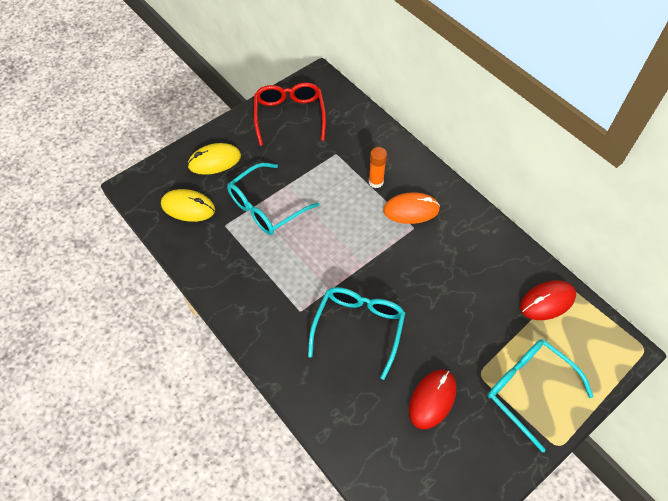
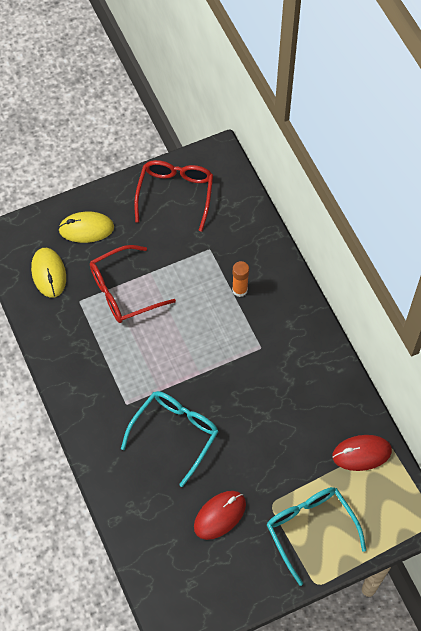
camera: 15 degrees right, 5 degrees up
yellow mouse [161,189,215,222] -> yellow mouse turned 45 degrees clockwise [31,248,66,298]
turquoise glasses [227,163,319,235] -> red glasses [90,245,176,323]
orange mouse [383,193,440,224] -> none

